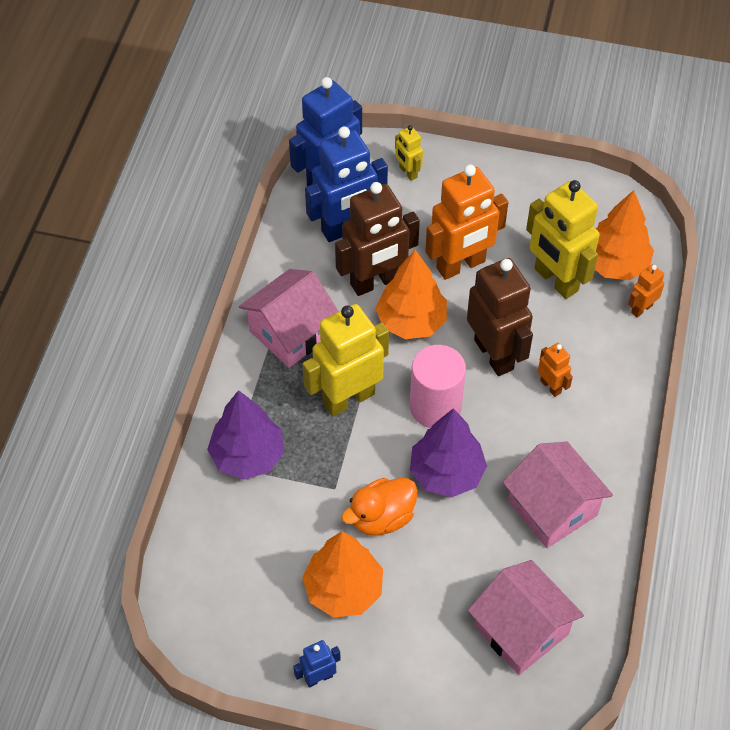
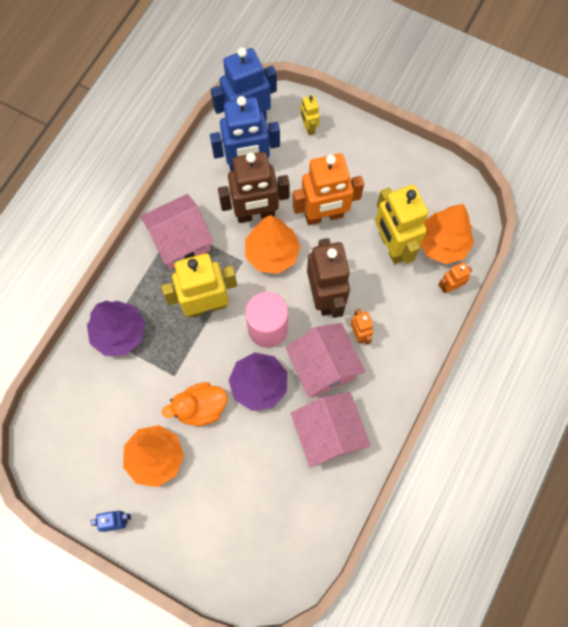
camera: 15 degrees right, 15 degrees up
pink house [468,560,584,675] -> pink house moved to [285,323,366,398]

